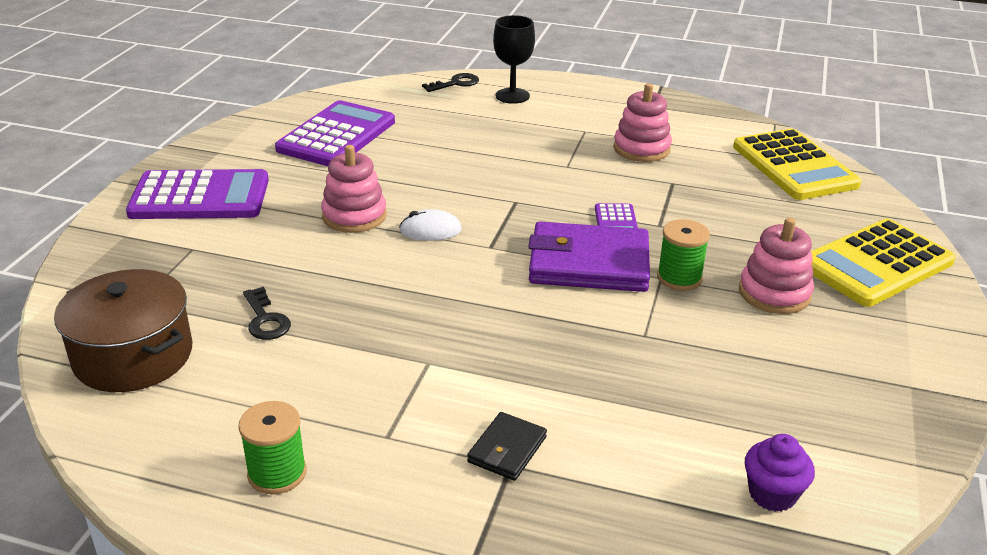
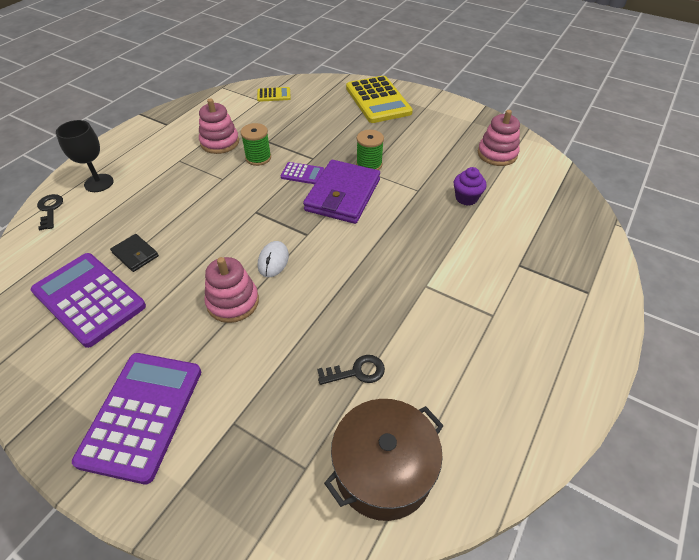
camera: 75 degrees left, 15 degrees up
green spool [238,401,306,494] -> green spool moved to [241,123,271,166]
black wallet [467,412,547,481] -> black wallet moved to [110,234,159,272]
yellow calculator [733,129,861,200] -> yellow calculator [257,87,291,102], size x0.47
pink stacking toy [739,217,814,314] -> pink stacking toy moved to [478,110,520,166]
purple cupcake [745,434,815,512] -> purple cupcake moved to [454,167,487,206]

